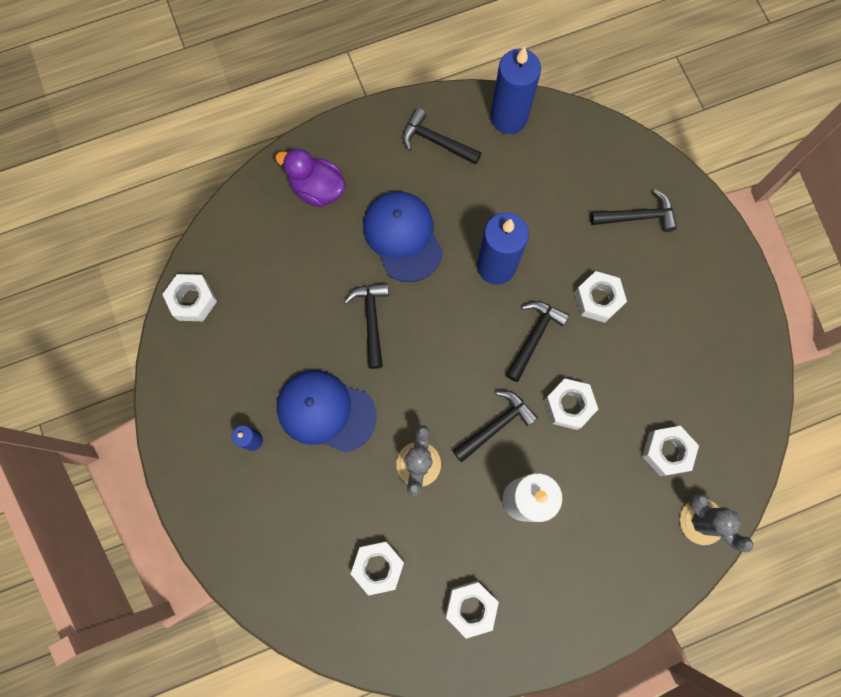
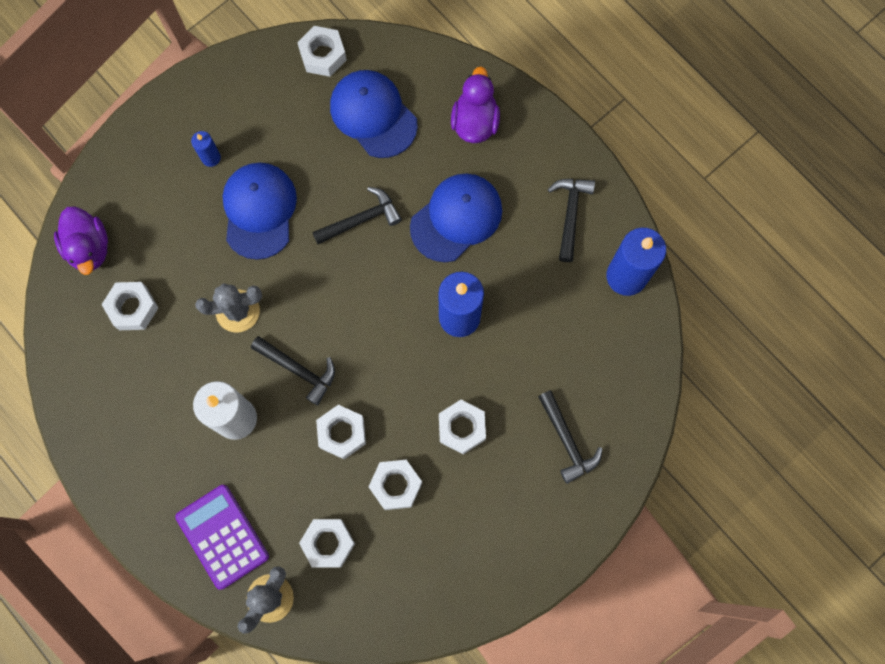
camera: 70 degrees right, 0 degrees up
white nut [445,581,499,639] -> white nut moved to [369,460,422,510]
black hammer [506,301,569,382] -> none
none -> purple duck [54,207,108,275]
none -> purple calculator [175,485,269,590]
none -> blue cap [330,70,418,158]

